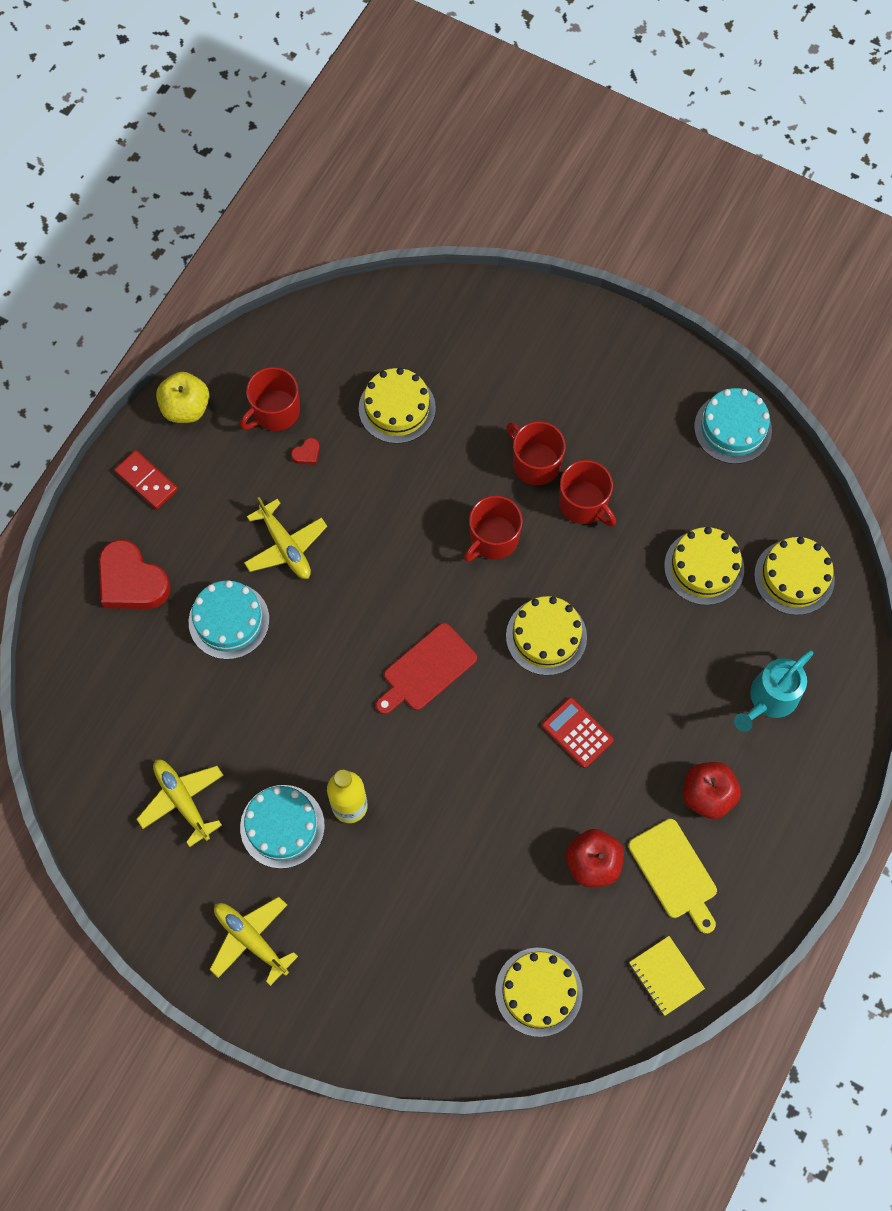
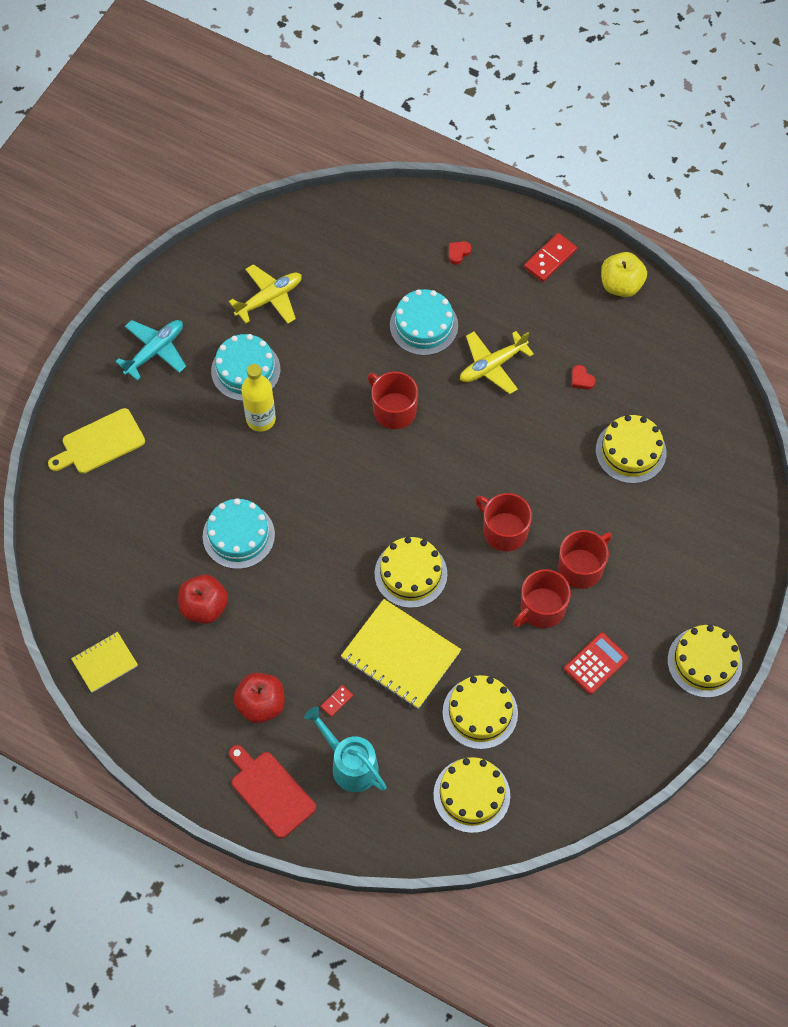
camera: 90 degrees right, 5 degrees down
red heart [99,539,171,609] -> red heart [449,241,471,265], size x0.40
yellow plane [210,897,298,986] -> turquoise plane [115,320,186,381]
red mug [240,367,300,431] -> red mug moved to [368,371,418,429]
red cutting board [376,623,477,714] -> red cutting board moved to [229,745,316,838]
yellow cake [495,948,583,1037] -> yellow cake moved to [668,625,742,698]
red calculator [542,697,614,768] -> red calculator moved to [564,633,629,694]
yellow cutting board [628,819,717,934] -> yellow cutting board moved to [48,408,145,474]
turquoise cake [694,388,772,464] -> turquoise cake moved to [203,498,275,569]
none -> red domino [320,685,353,717]
none -> yellow notebook [341,599,461,709]

